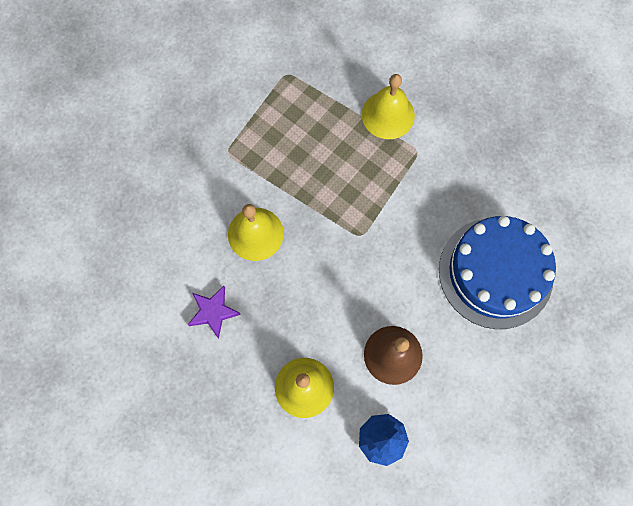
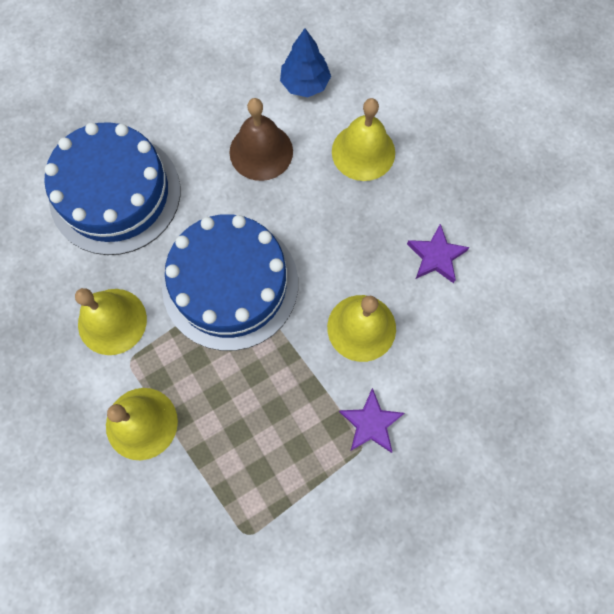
camera: 160 degrees left, 0 degrees up
none -> yellow bell [75,288,147,355]
none -> blue cake [162,214,298,351]
none -> purple star [339,388,405,453]

